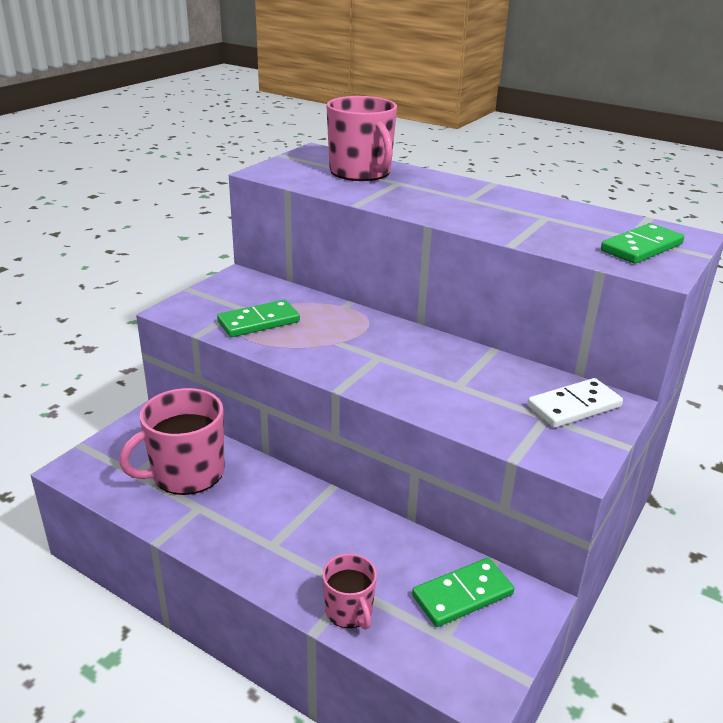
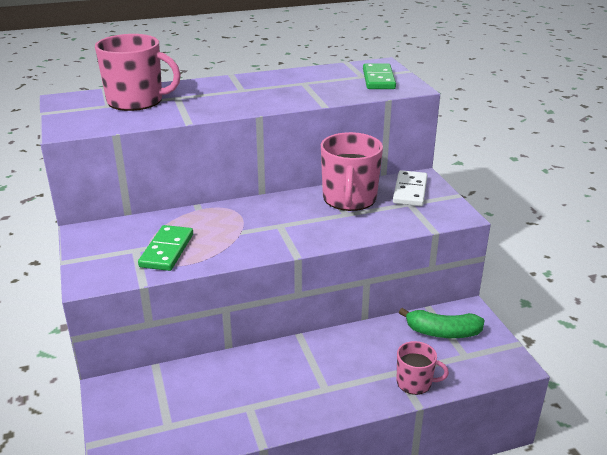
camera: 50 degrees left, 0 degrees up
pink mug [119,388,224,495] -> pink mug moved to [321,132,383,211]
green domino [412,558,514,627] -> green banana [399,308,485,338]

